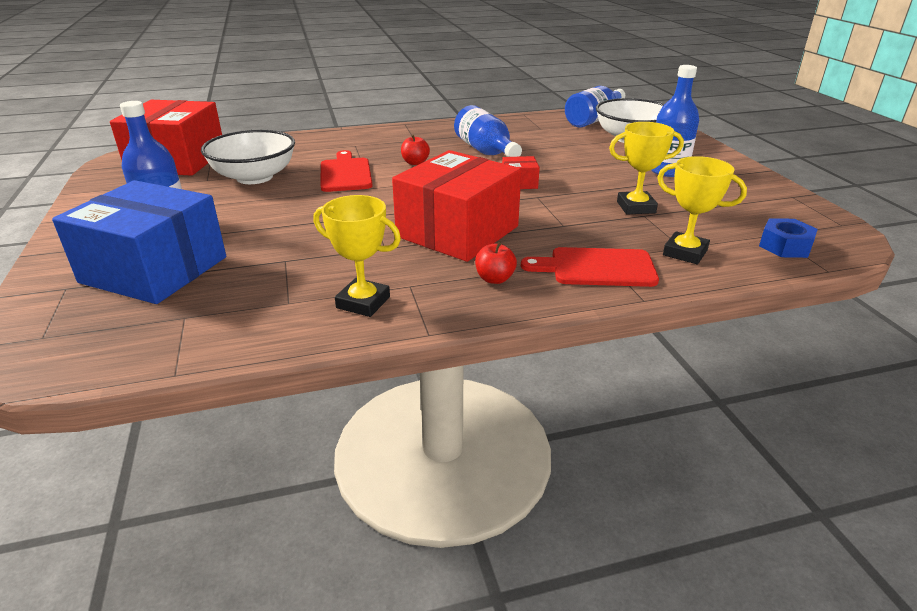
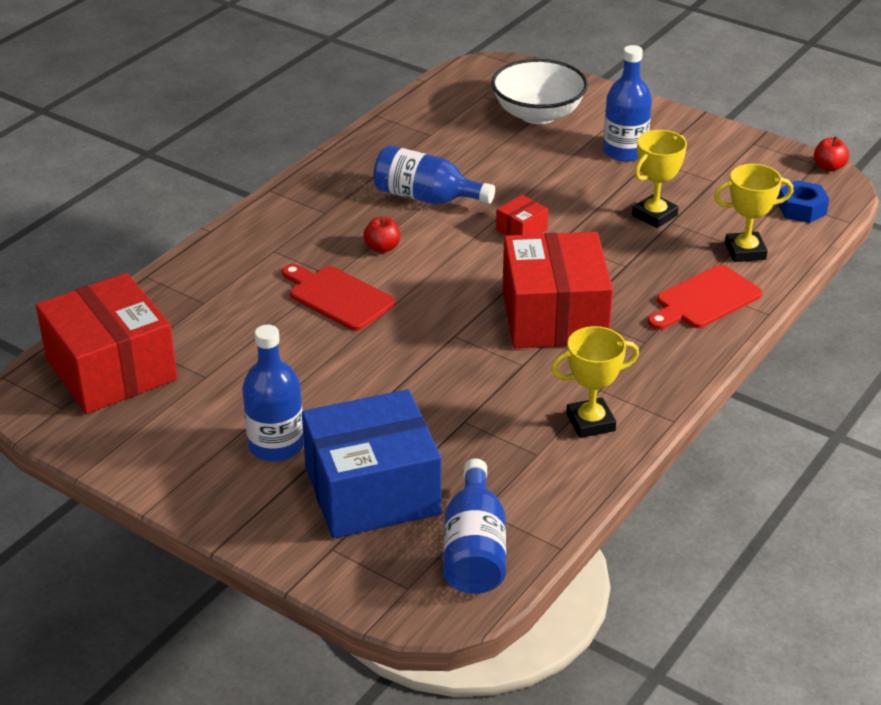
camera: 40 degrees left, 5 degrees up
white bowl [201,130,295,184] -> none
red apple [475,242,517,284] -> red apple moved to [814,136,849,172]
blue bottle [565,86,625,127] -> blue bottle moved to [443,458,506,594]

